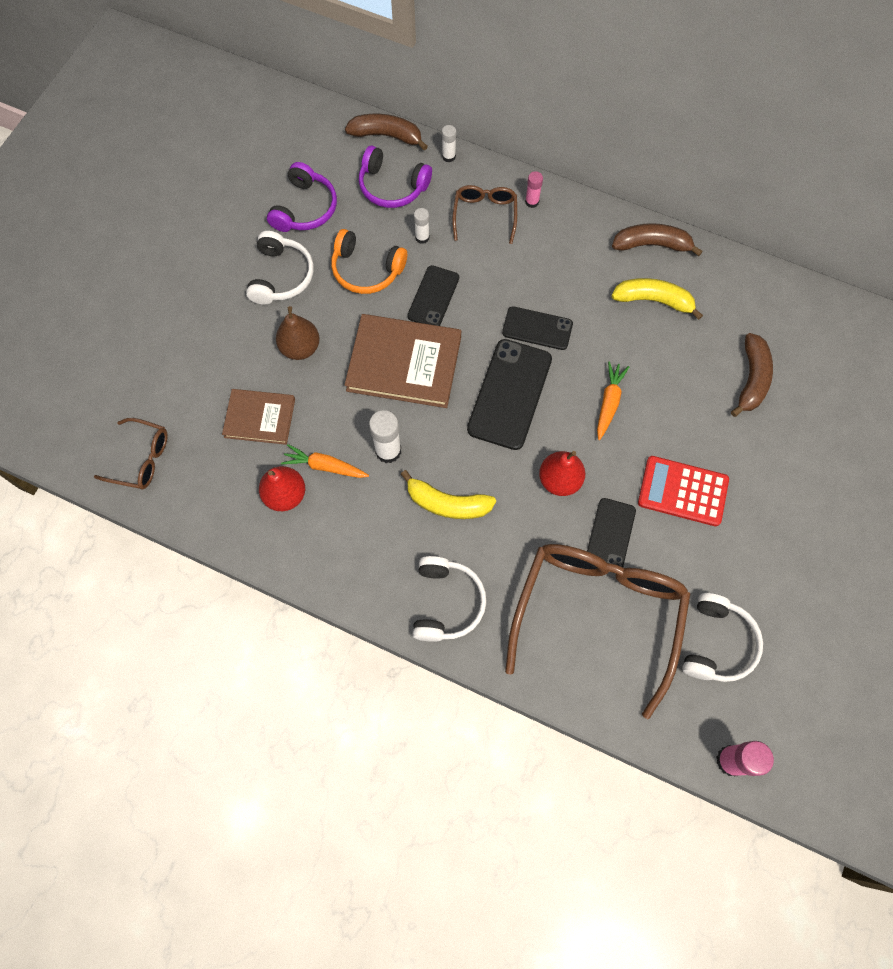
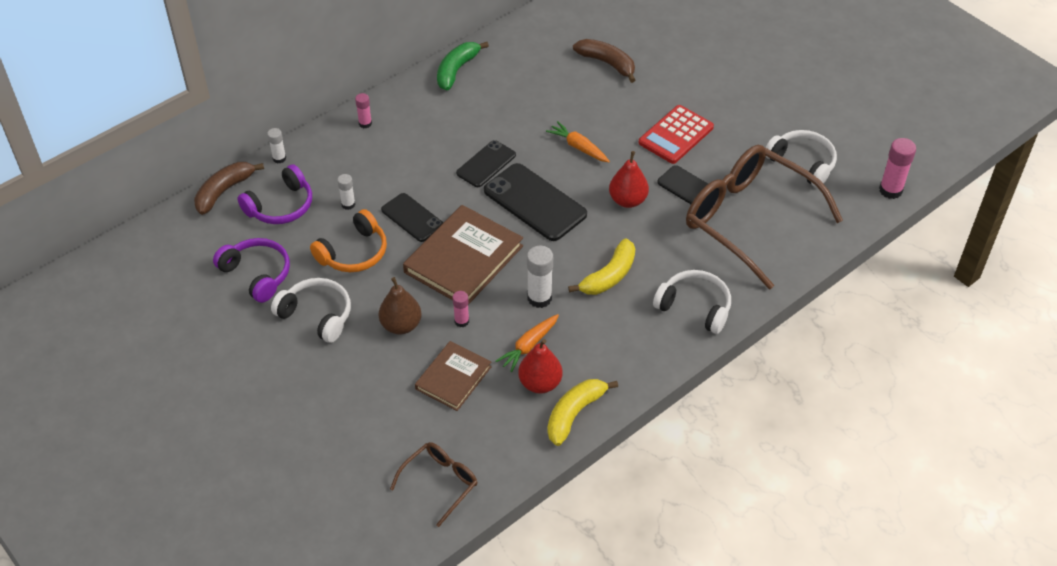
camera: 65 degrees left, 20 degrees down
brown glasses [452,185,517,244] -> none
brown banana [612,223,703,256] -> green banana [437,42,489,90]
yellow banana [612,278,703,320] -> yellow banana moved to [547,379,618,446]
none -> pink glue stick [453,291,469,327]

